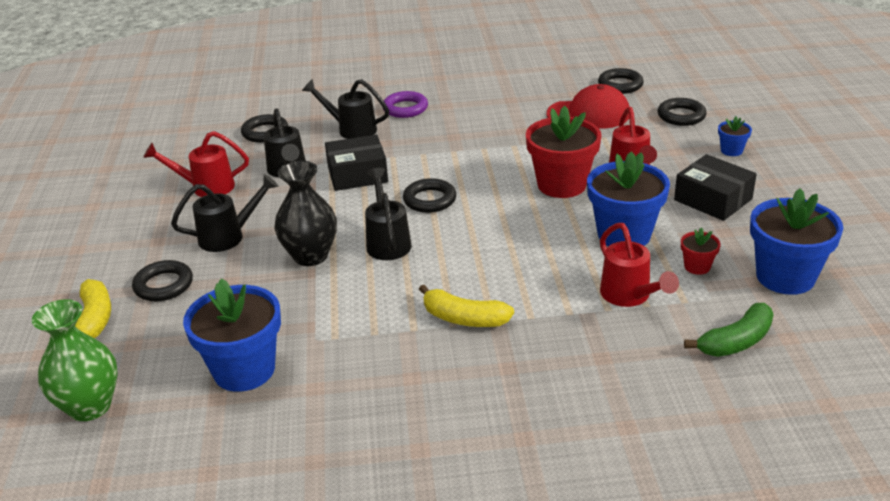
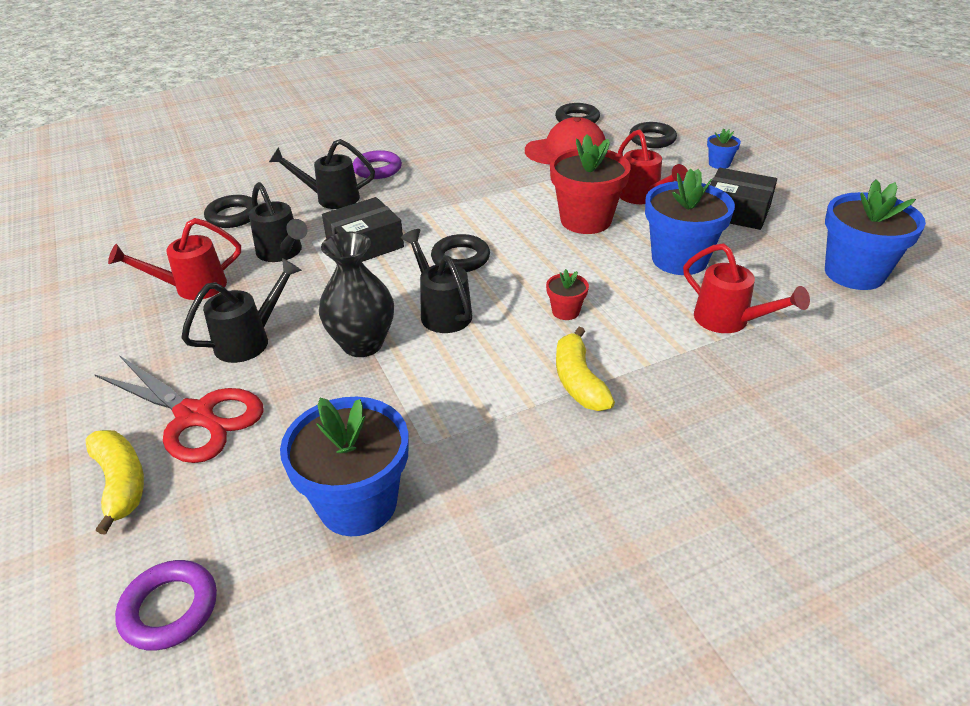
camera: 20 degrees left, 5 degrees up
green vase [32,299,117,421] -> purple ring [115,560,217,650]
black ring [132,260,193,301] -> red scissors [94,355,264,463]
yellow banana [419,285,514,327] -> yellow banana turned 75 degrees clockwise [556,327,615,411]
red flower pot [681,228,721,275] -> red flower pot moved to [546,269,589,320]
green banana [684,303,774,357] -> none

